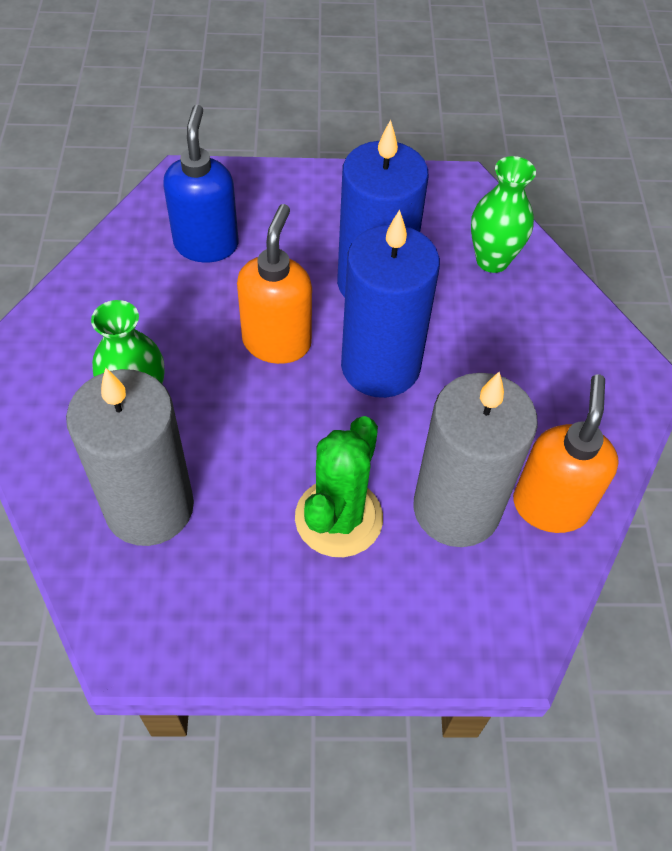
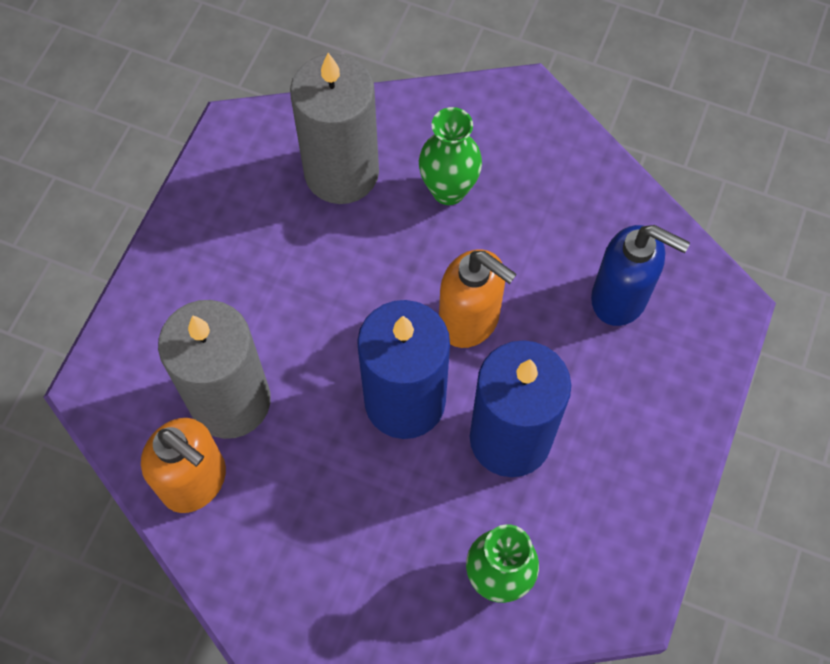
camera: 115 degrees right, 10 degrees up
green cactus [295,416,383,557] -> none

